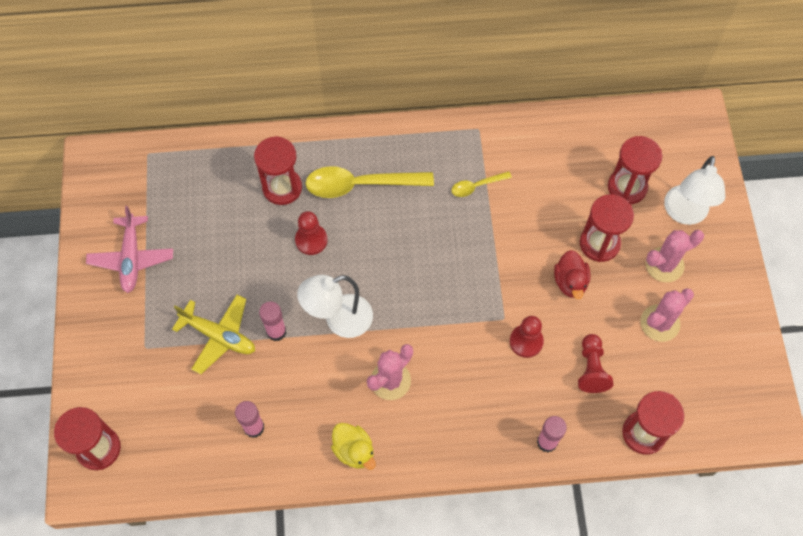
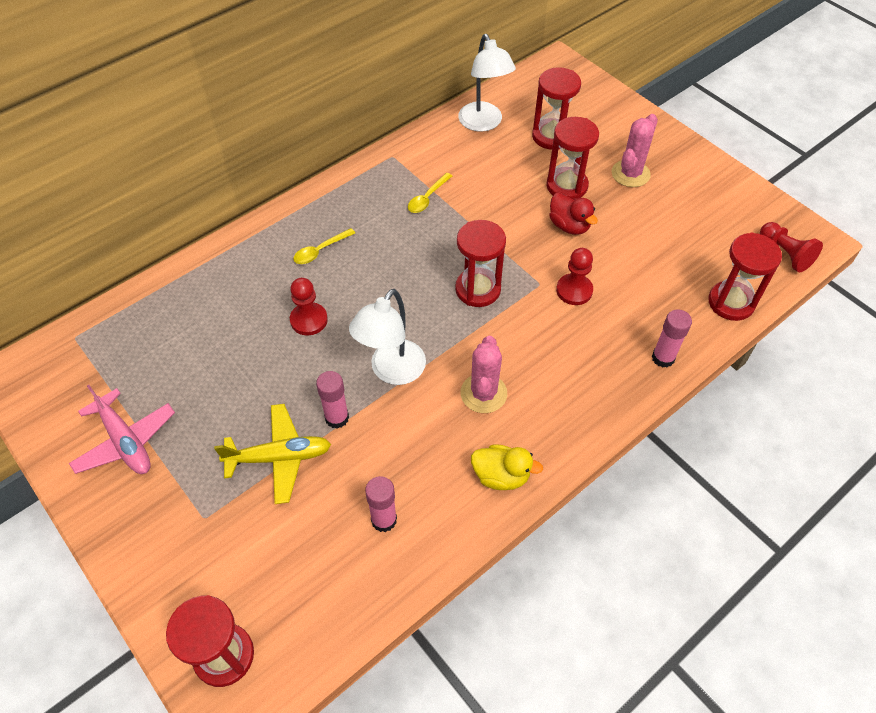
camera: 35 degrees left, 10 degrees down
red hourglass [254,136,302,205] -> red hourglass moved to [455,220,506,307]
yellow spoon [305,166,434,198] -> yellow spoon [293,228,355,264], size x0.50
red pawn [578,334,613,393] -> red pawn moved to [760,222,823,272]
pink cactus [640,288,694,342] -> none
white lamp [664,156,725,225] -> white lamp moved to [458,34,516,132]

